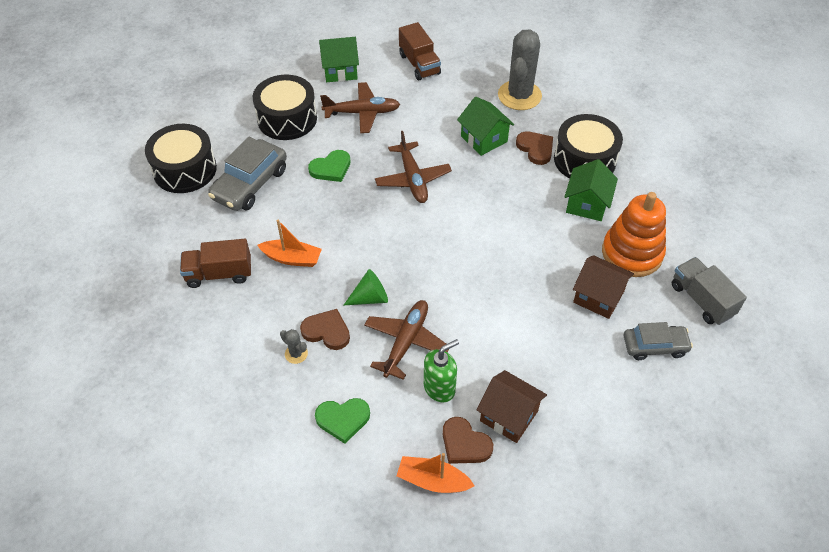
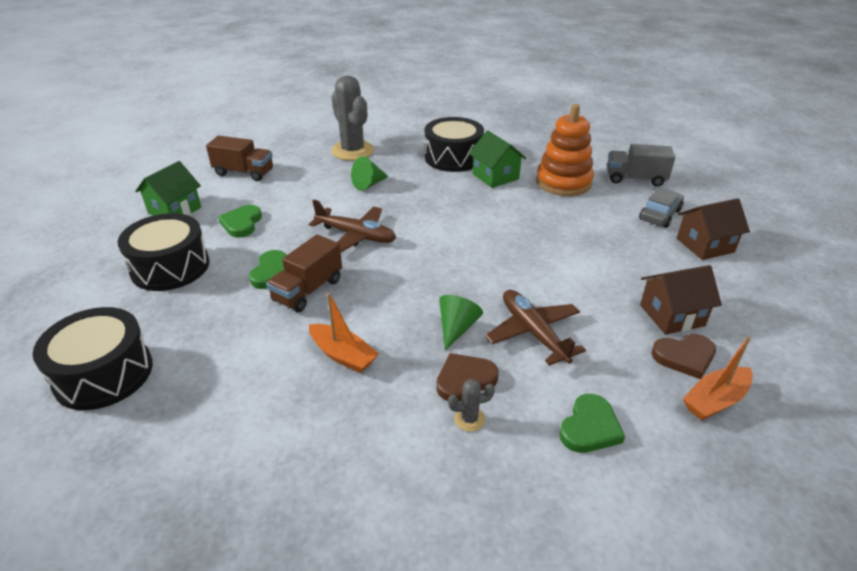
camera: 50 degrees left, 15 degrees down
brown truck [180,239,251,288] -> brown truck moved to [266,234,342,312]
grey car [208,137,287,211] -> none
orange boat [257,220,322,267] -> orange boat turned 75 degrees clockwise [309,293,379,373]
brown plane [320,82,401,133] -> green heart [218,205,262,238]
green soap dispenser [424,339,459,402] -> none
green house [457,97,515,156] -> green cone [351,156,389,191]
brown heart [516,131,553,165] -> none
brown house [573,255,634,319] -> brown house moved to [677,198,750,260]

